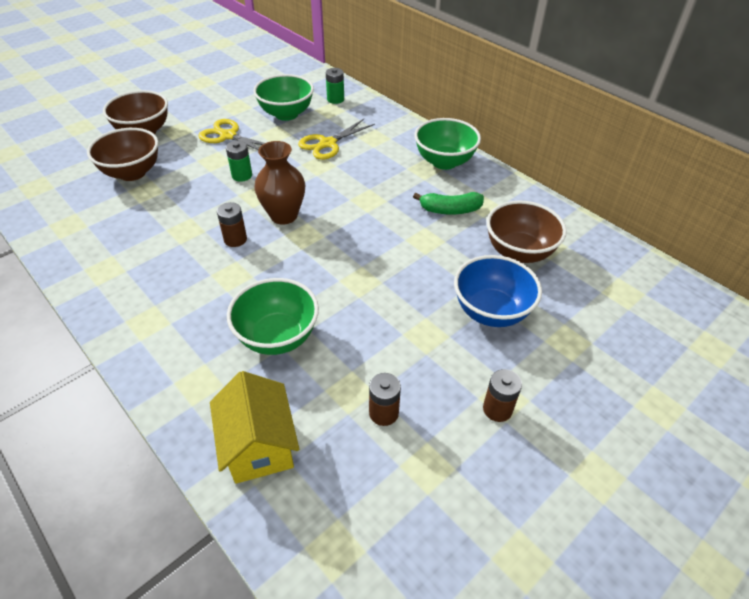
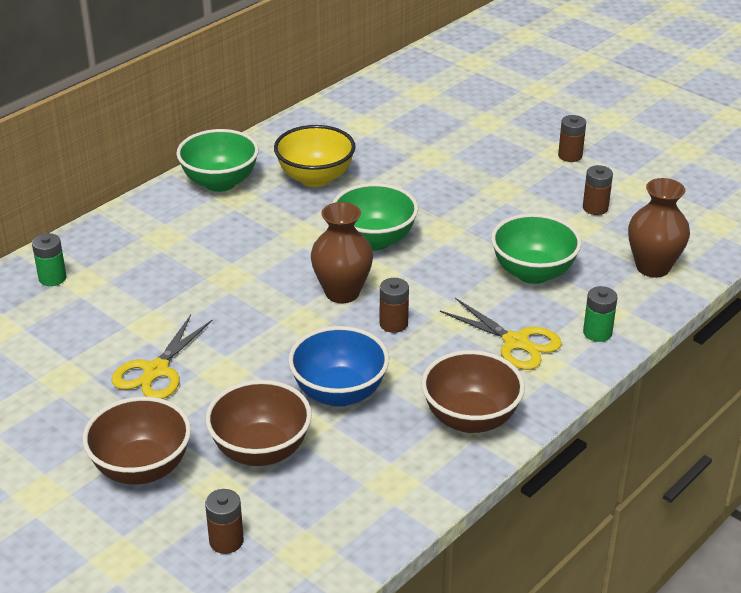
camera: 95 degrees left, 10 degrees down
yellow house [210,371,299,484] -> brown vase [628,178,690,278]
green battery [226,141,252,182] -> green battery moved to [583,286,618,342]
green bowl [253,74,314,121] -> green bowl moved to [332,183,418,251]
yellow scissors [298,119,375,159] -> yellow scissors moved to [440,298,562,370]
green banana [413,192,484,214] -> yellow bowl [274,125,356,187]
blue bowl [454,255,542,327] -> blue bowl moved to [288,326,389,407]
brown bowl [487,201,567,263] -> brown bowl moved to [421,350,525,433]
none -> brown battery [205,489,244,554]

